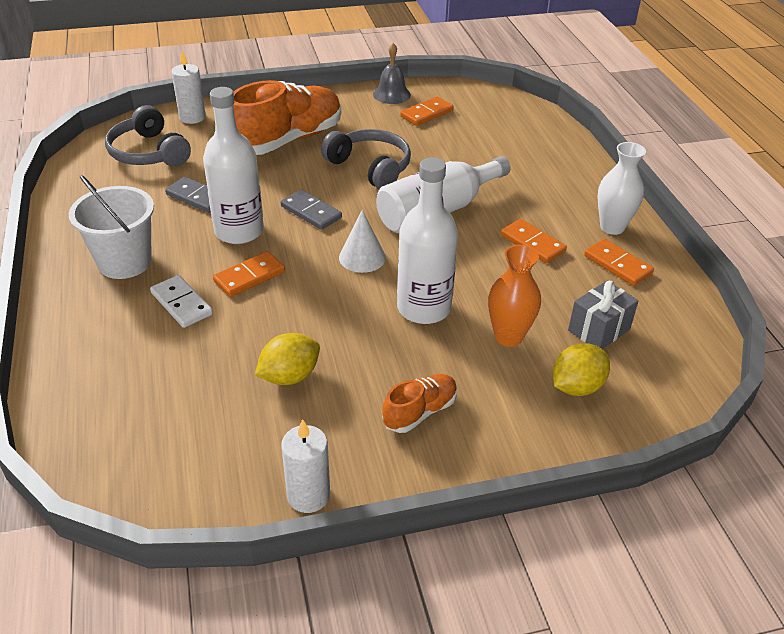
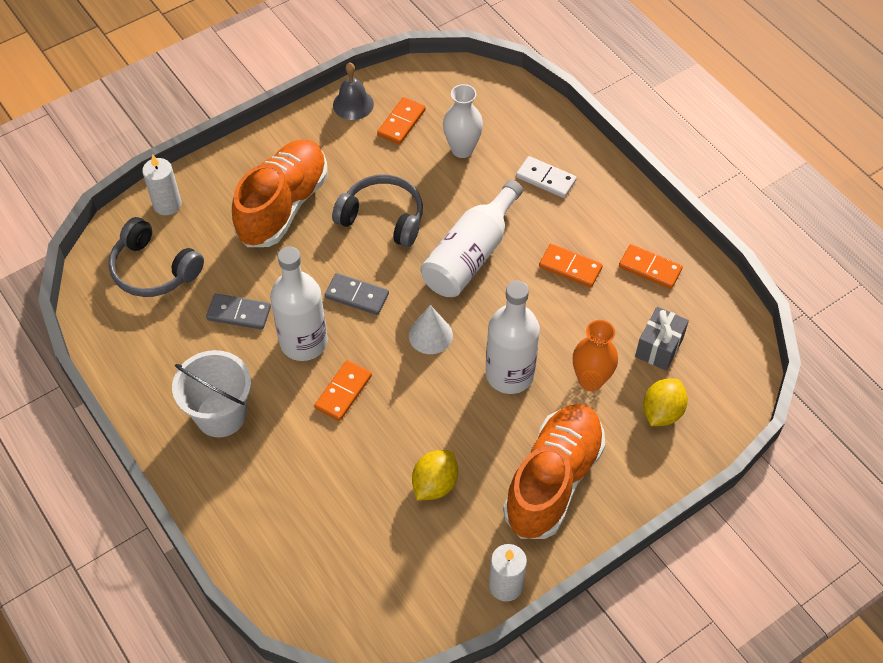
camera: 20 degrees left, 15 degrees up
white domino [150,275,213,328] -> white domino moved to [516,156,577,198]
orange shoe [382,374,457,433] -> orange shoe [503,404,605,539], size x2.07
white vase [597,142,646,235] -> white vase moved to [443,84,483,158]

